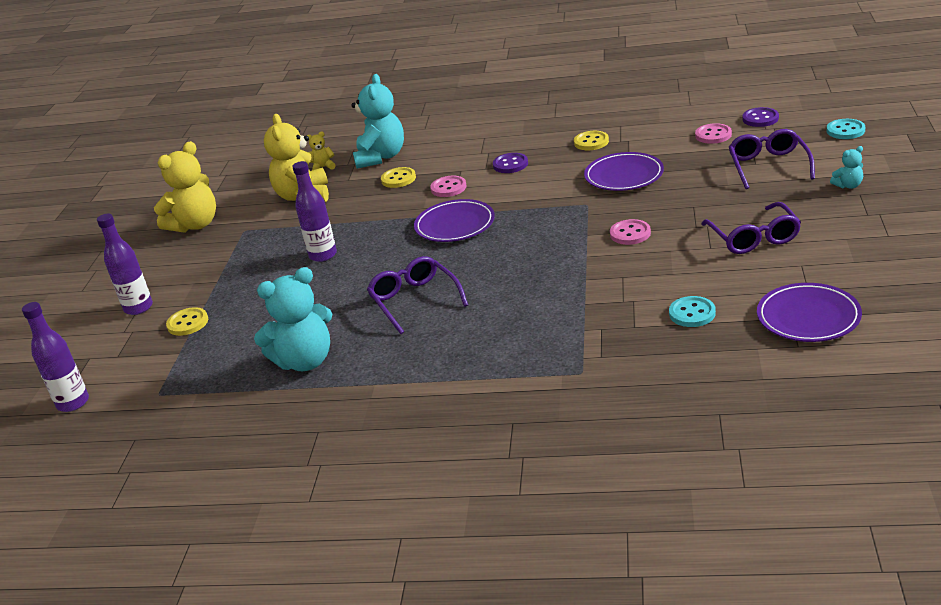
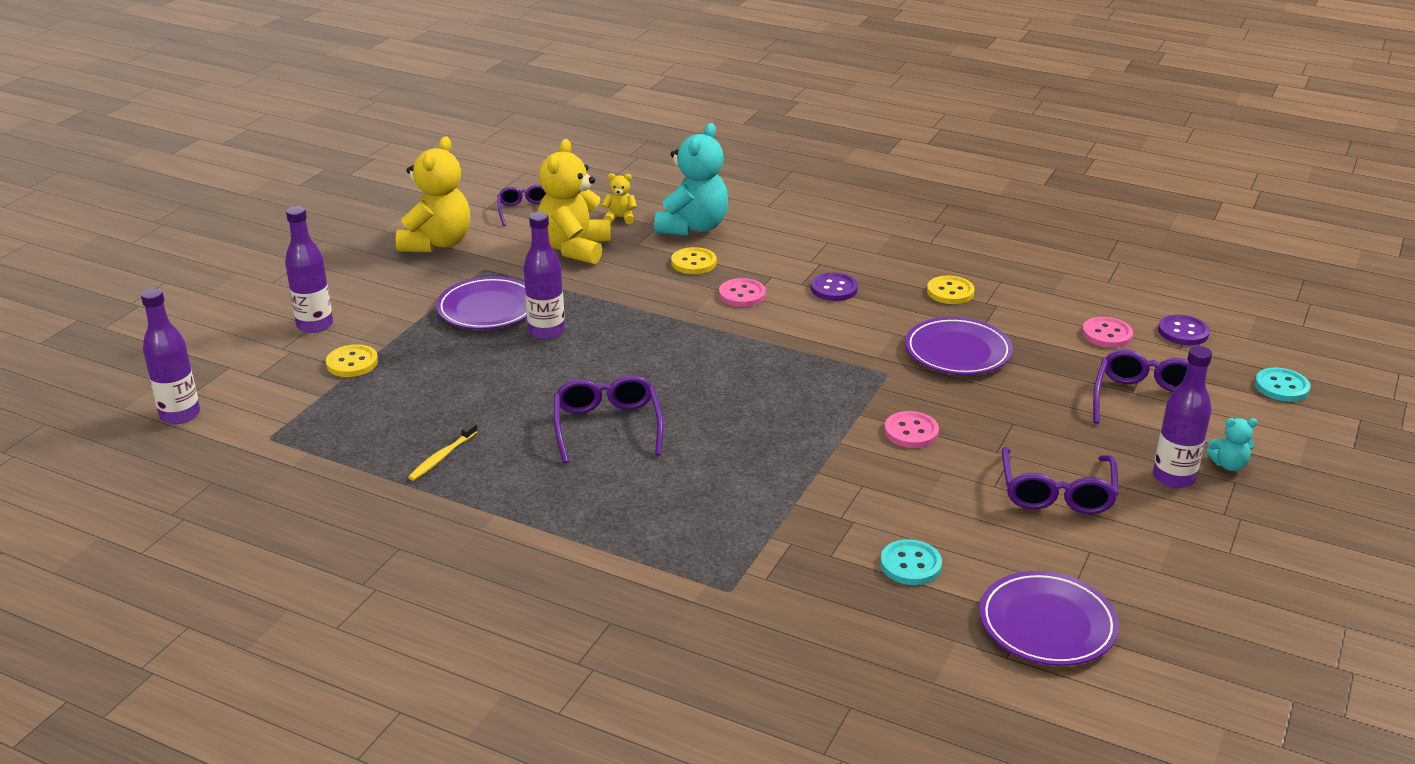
camera: 15 degrees right, 0 degrees up
yellow teddy bear [154,141,216,233] -> yellow teddy bear turned 45 degrees counterclockwise [396,136,470,252]
turquoise teddy bear [254,267,332,371] -> yellow toothbrush [408,422,478,481]
purple plate [414,199,495,242] -> purple plate moved to [436,276,527,330]
none -> purple glasses [498,185,546,226]
none -> purple bottle [1153,346,1212,488]

